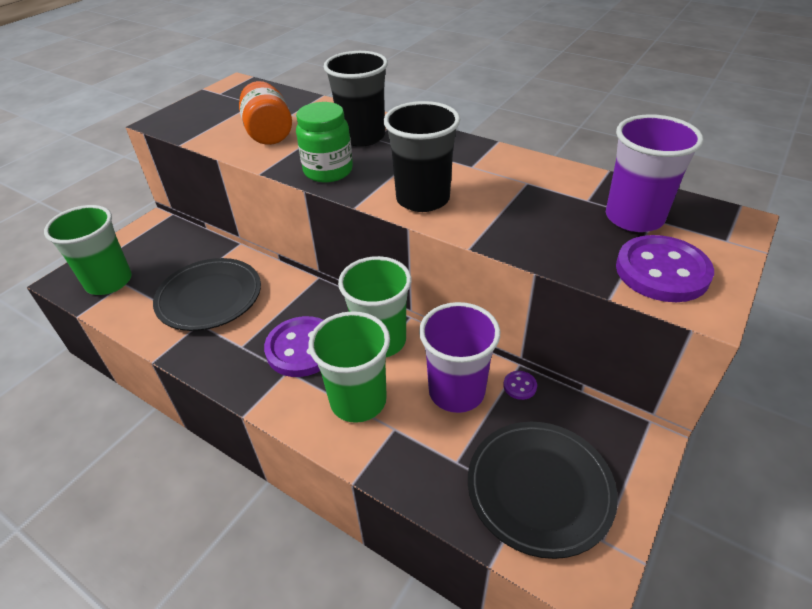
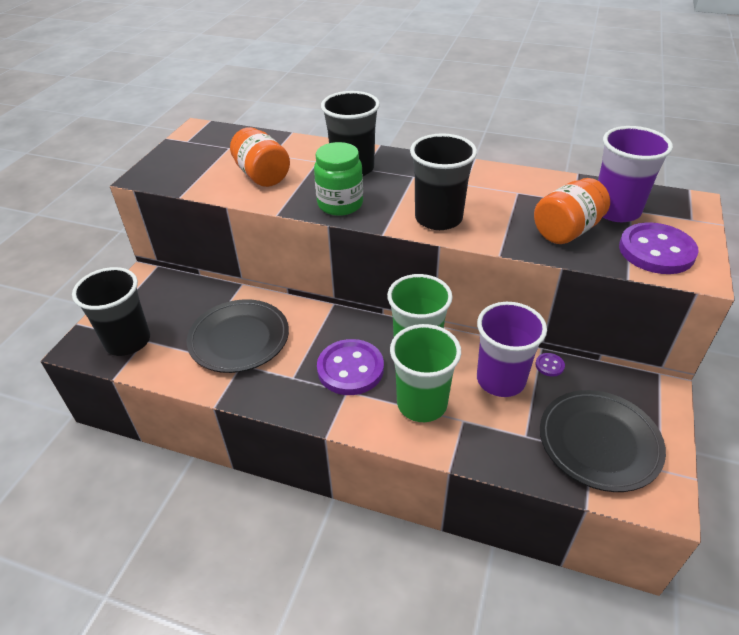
camera: 15 degrees left, 0 degrees up
green cup [44,205,132,295] -> black cup [72,267,150,356]
none -> orange jar [534,178,610,244]

